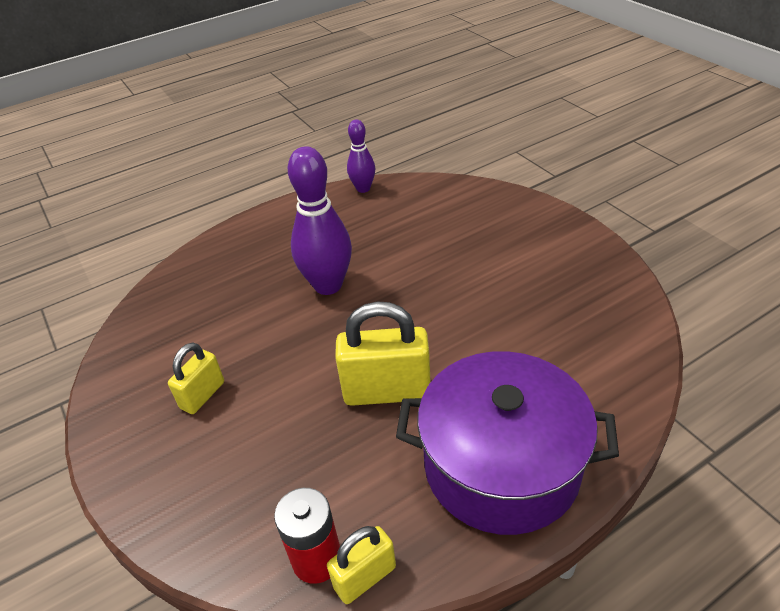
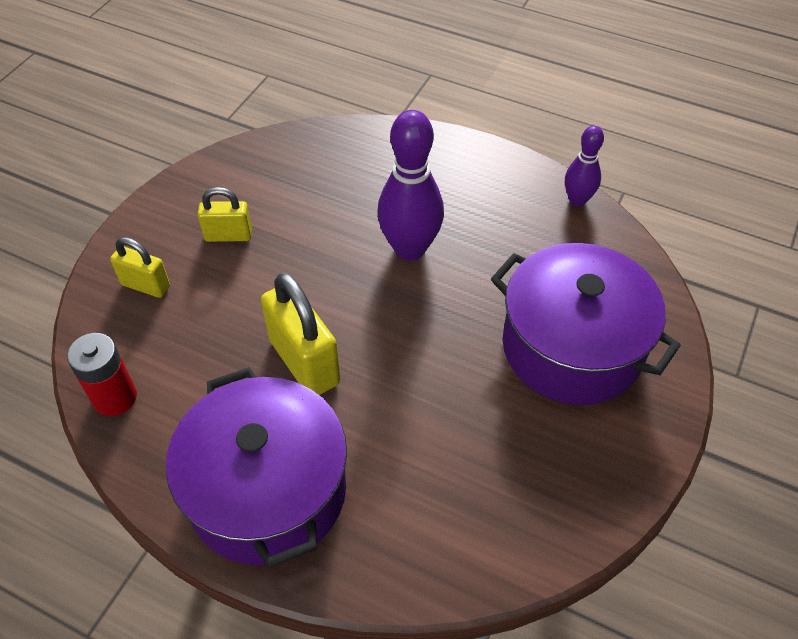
camera: 55 degrees right, 10 degrees up
yellow padlock [327,526,396,604] -> yellow padlock moved to [110,237,170,298]
none -> purple pot [491,243,681,405]

